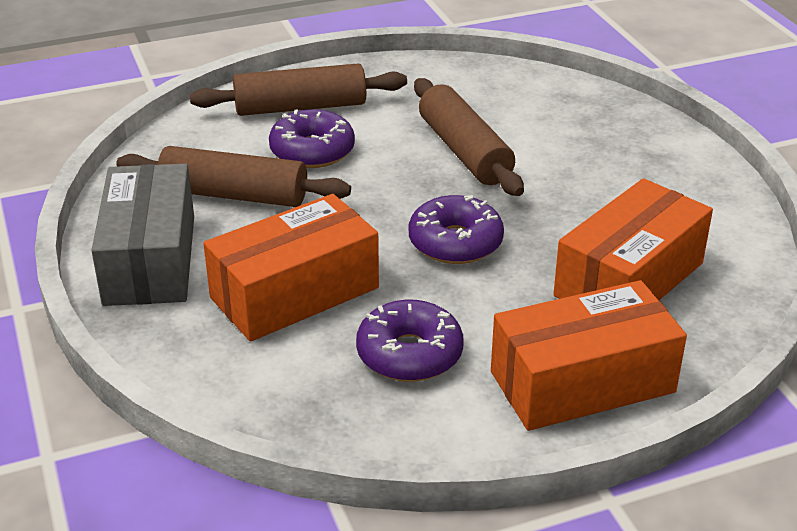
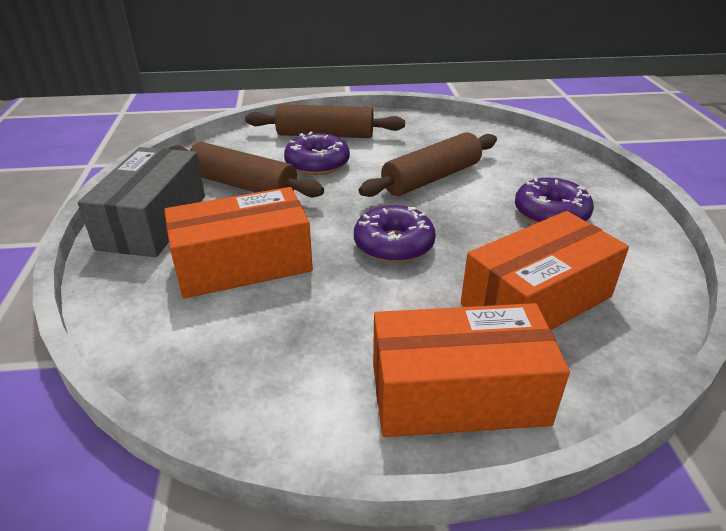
camera: 15 degrees right, 0 degrees up
purple donut [356,300,464,382] -> purple donut moved to [515,177,594,224]
brown rolling pin [414,78,524,196] -> brown rolling pin turned 60 degrees clockwise [359,132,497,197]

